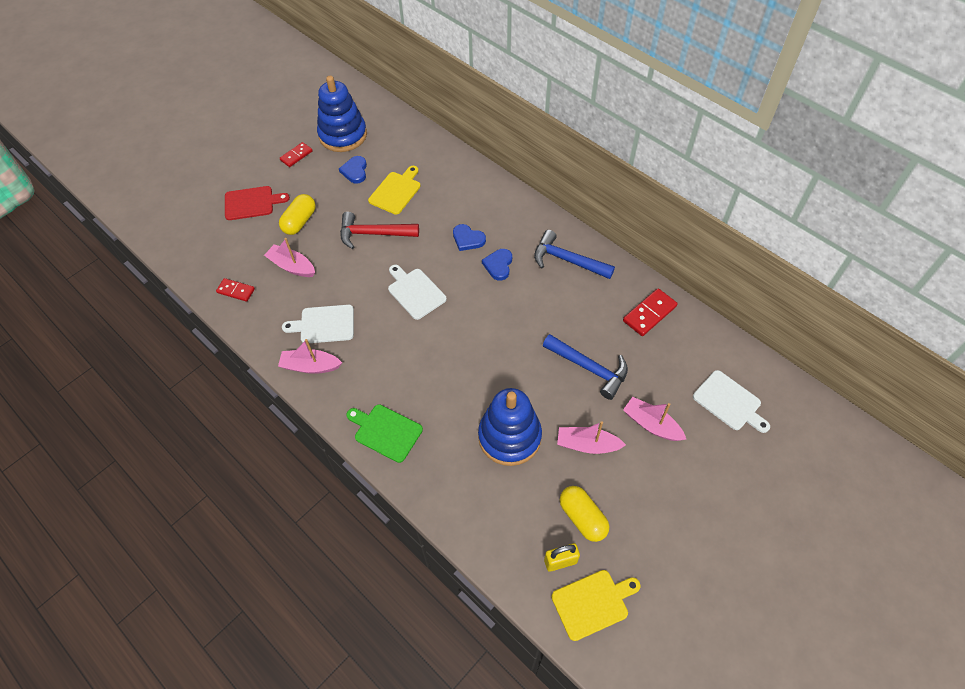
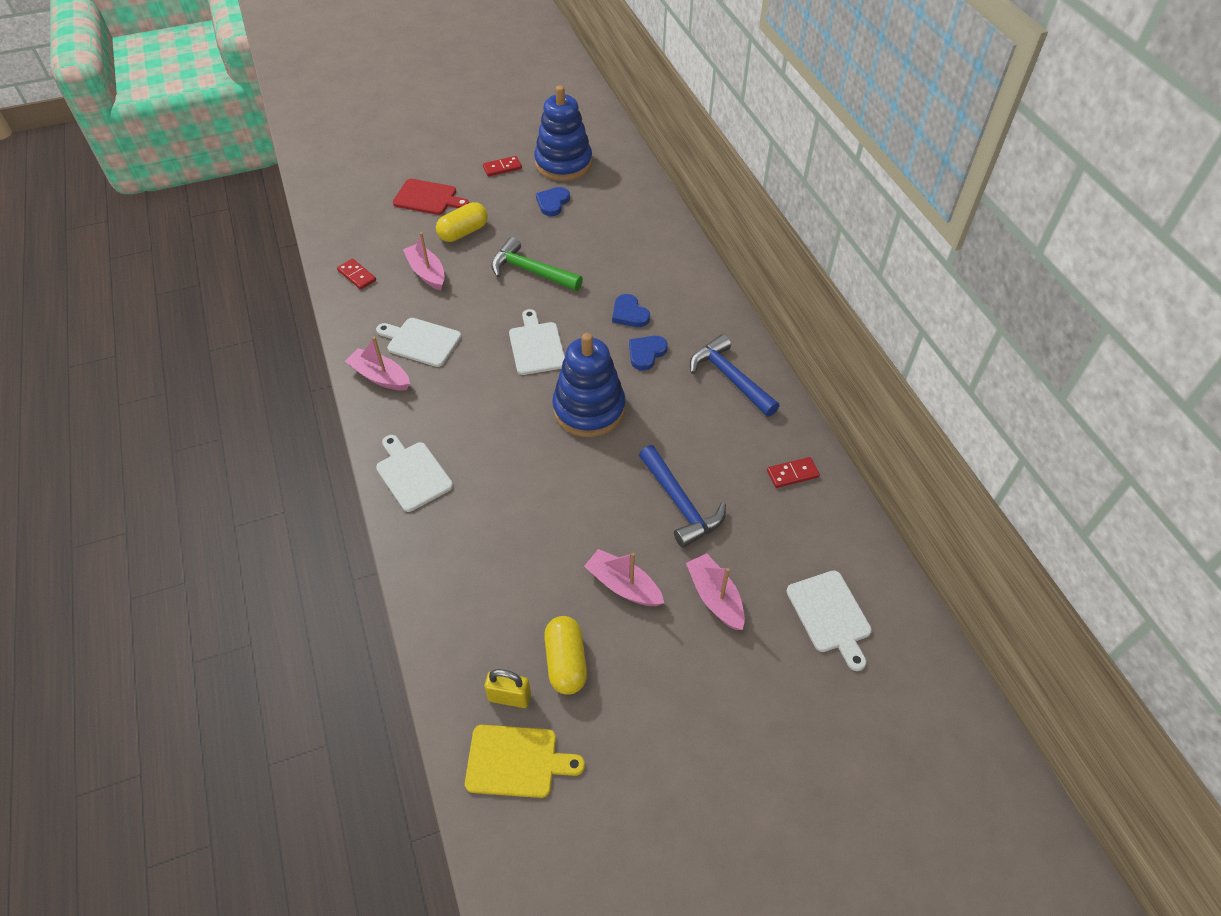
camera: 25 degrees right, 5 degrees down
red hammer [340,212,419,249] -> green hammer [491,237,583,291]
green cutting board [346,404,423,463] -> white cutting board [376,435,453,512]
yellow cutting board [368,166,421,215] -> none
blue stacking toy [478,388,542,466] -> blue stacking toy moved to [552,333,626,437]
red domino [623,288,678,336] -> red domino [767,457,820,488], size x0.67

